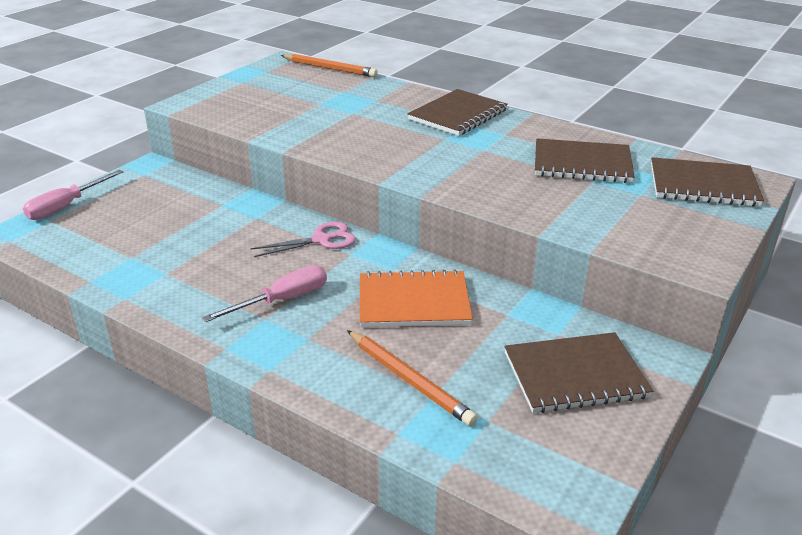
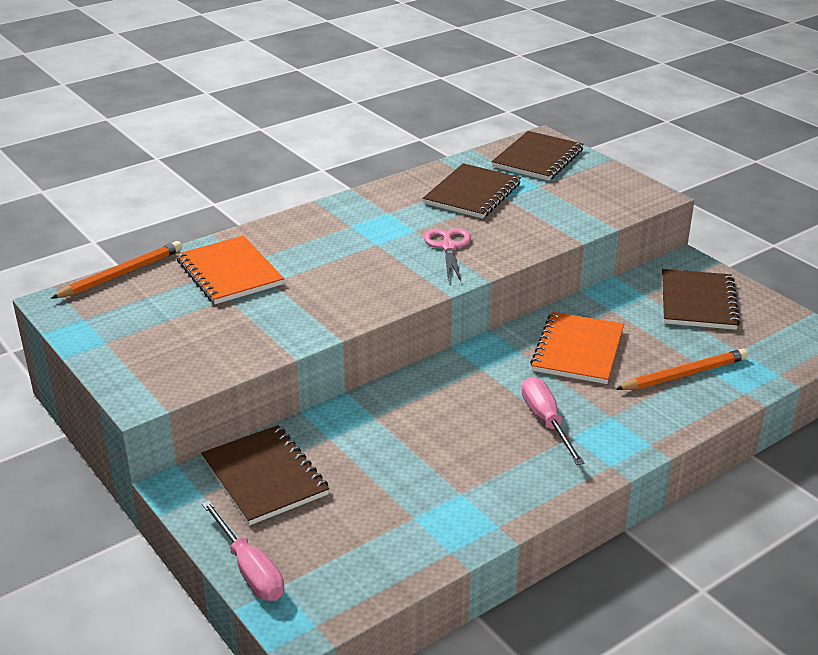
camera: 70 degrees left, 0 degrees up
pink scissors [251,222,356,257] -> pink scissors moved to [424,228,471,281]
brown notebook [408,89,508,136] -> brown notebook moved to [201,425,329,525]
none -> orange notebook [177,236,284,304]

